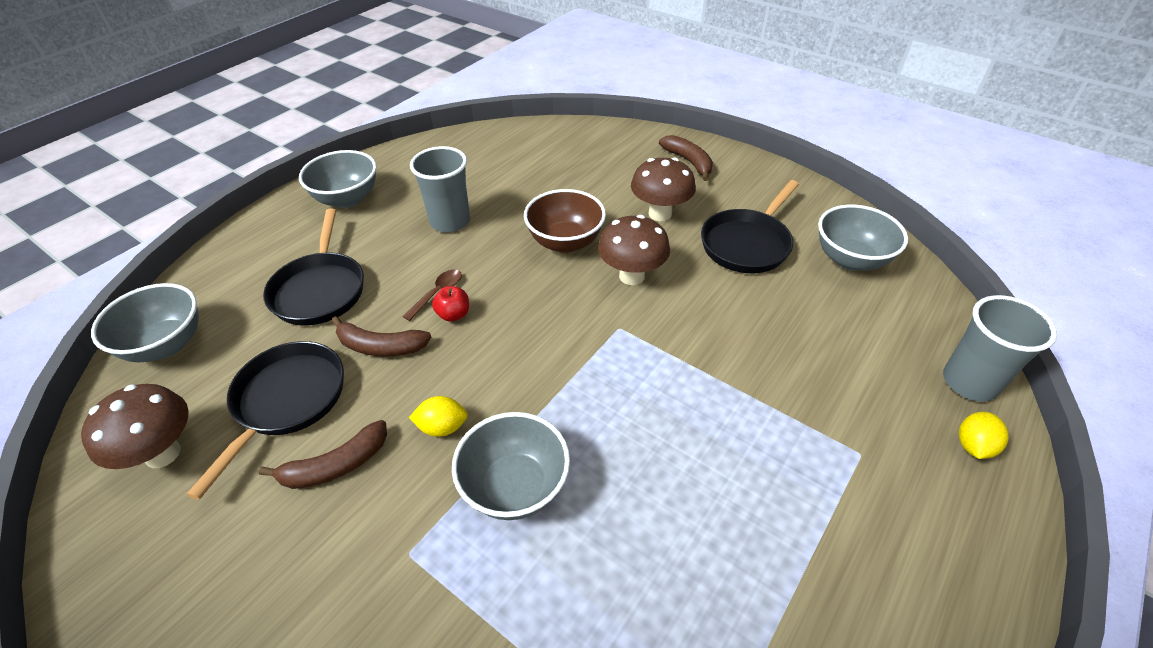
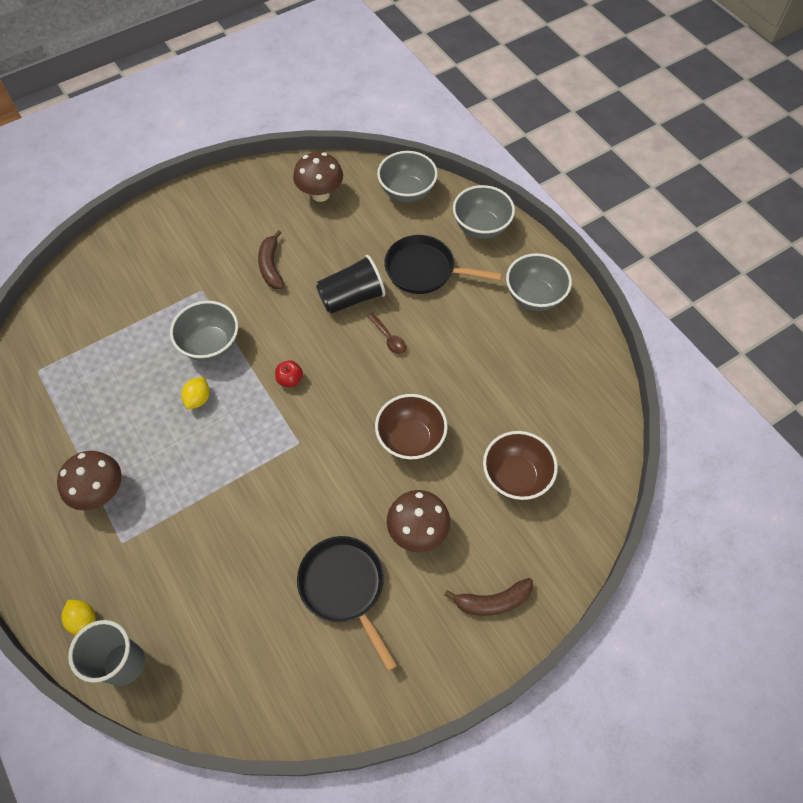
camera: 110 degrees right, 15 degrees up
black pan [186,341,344,500] -> none
brown banana [332,316,431,357] -> black cup [316,255,385,314]
yellow lemon [409,396,468,437] -> yellow lemon moved to [181,377,210,409]
grey cup [410,146,470,232] -> none
red apple [432,286,469,322] -> red apple moved to [275,360,303,387]
brown mushroom [598,215,670,285] -> brown mushroom moved to [57,451,122,511]
grey bowl [818,205,908,271] -> grey bowl moved to [453,185,515,239]
none -> brown bowl [483,431,558,500]

